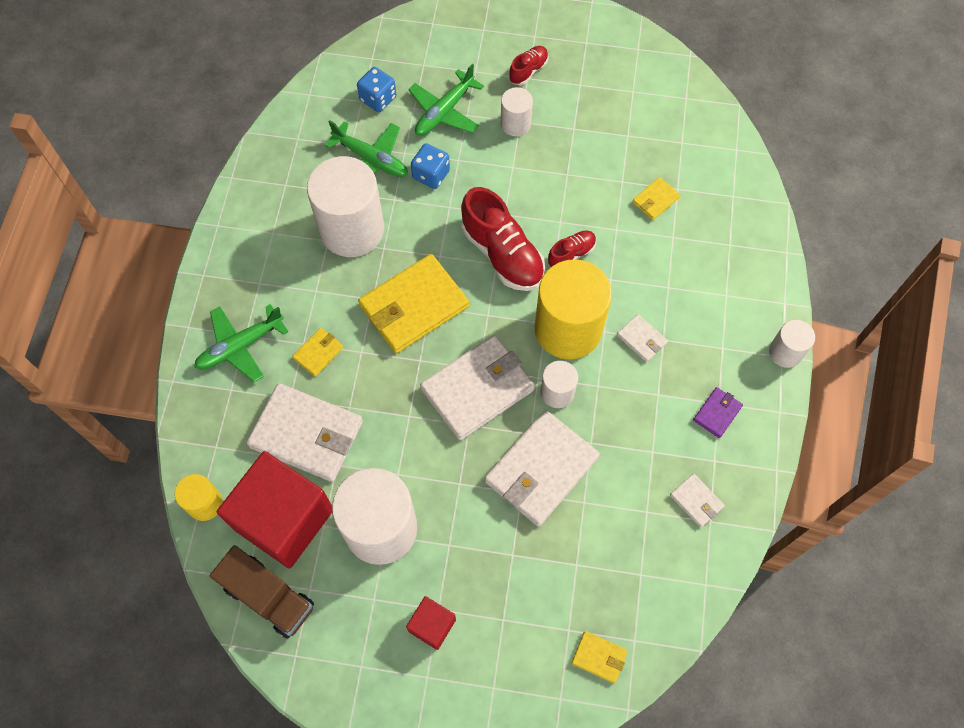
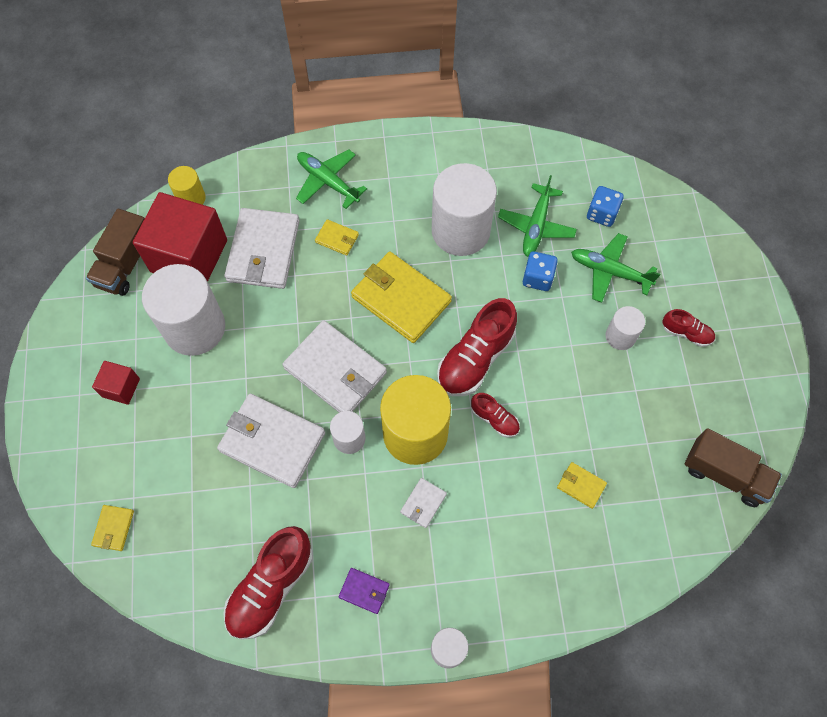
camera: 75 degrees right, 0 degrees up
white wallet [670,474,725,528] -> red shoe [223,526,313,639]
none -> brown truck [684,428,782,507]

